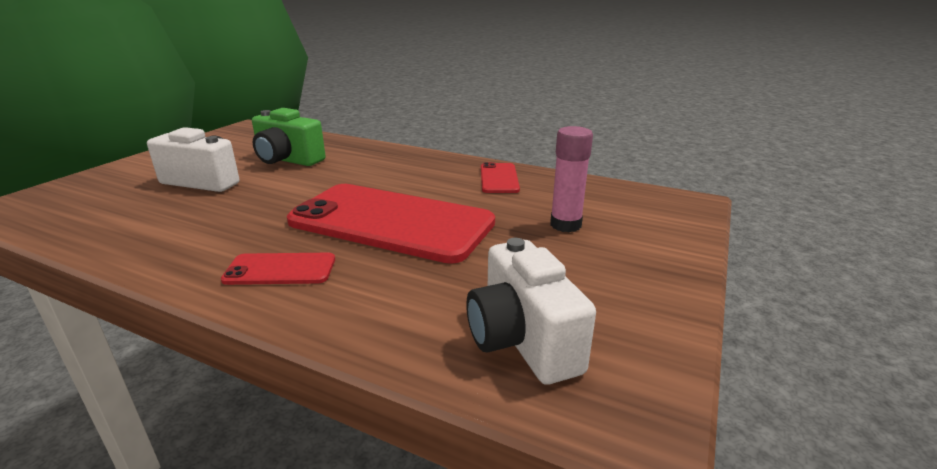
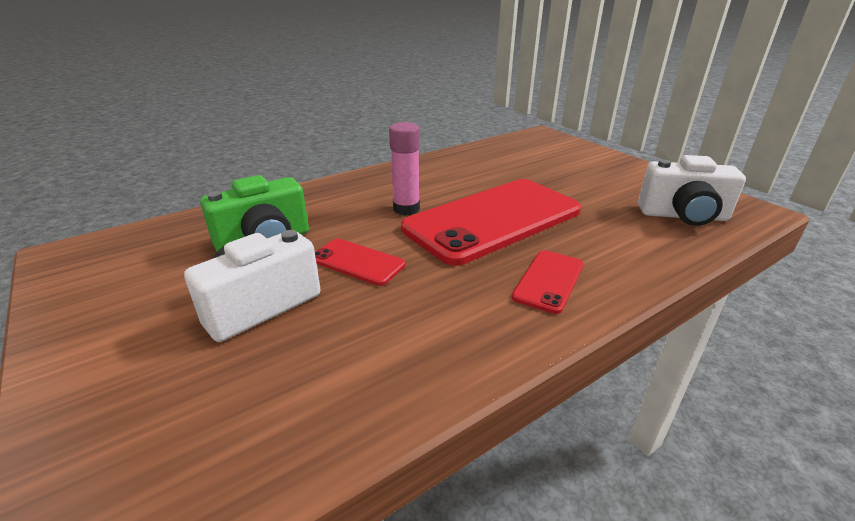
camera: 60 degrees left, 5 degrees up
red phone [481,162,520,193] -> red phone moved to [315,239,405,286]
pink glue stick [550,126,593,232] -> pink glue stick moved to [389,122,420,215]

